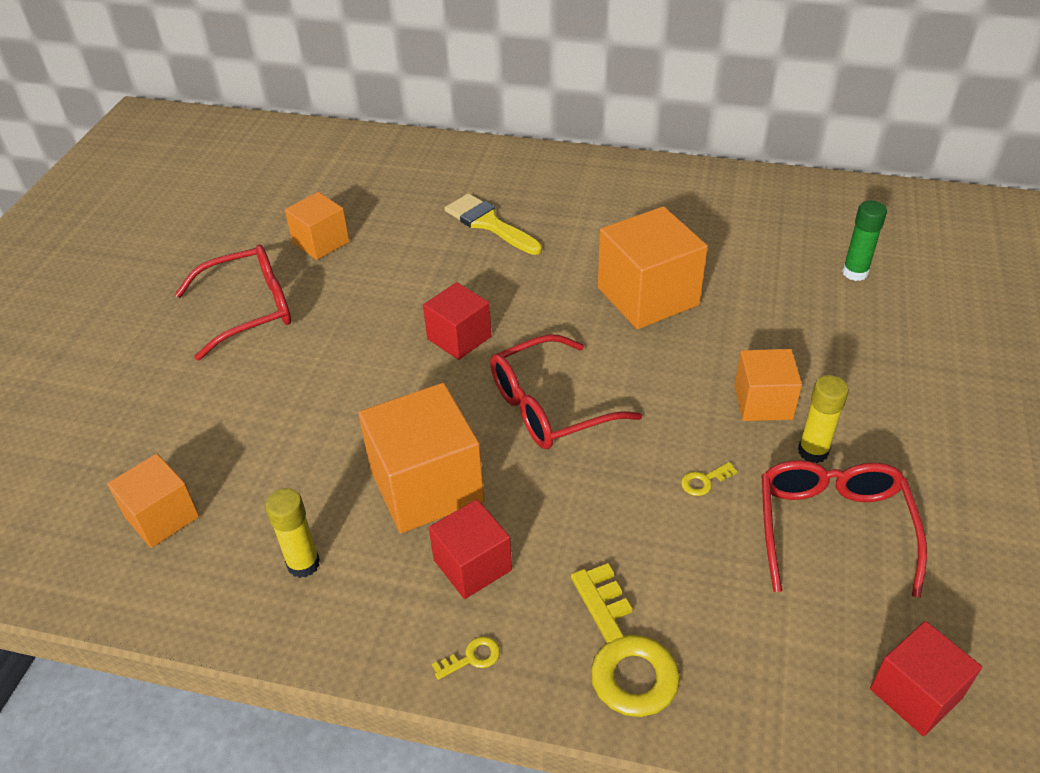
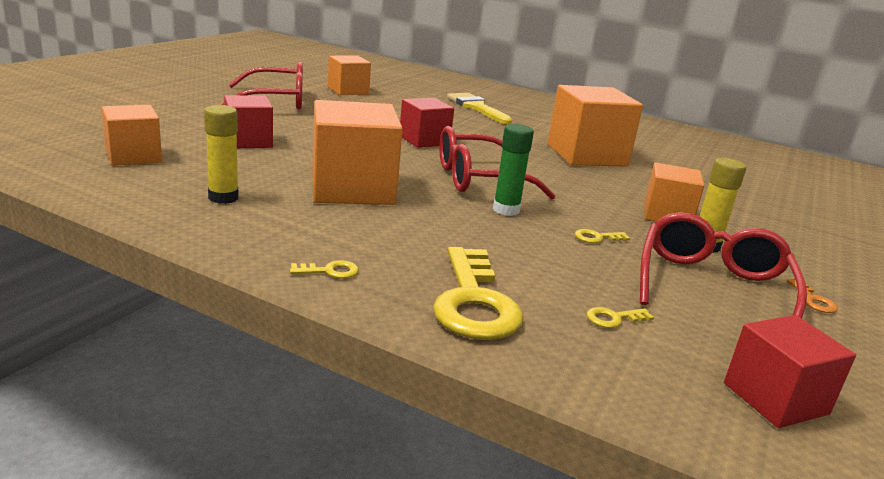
camera: 10 degrees right, 20 degrees down
red cube [429,499,512,599] -> red cube moved to [224,95,273,148]
green glue stick [842,201,887,281] -> green glue stick moved to [493,124,534,216]
none -> yellow key [586,307,654,328]
none -> orange key [787,279,838,313]

